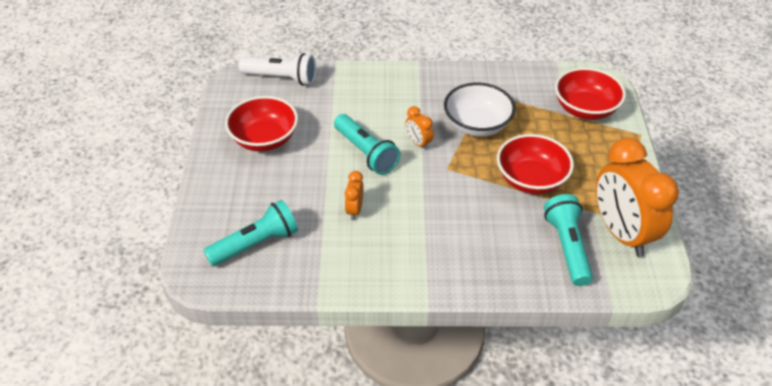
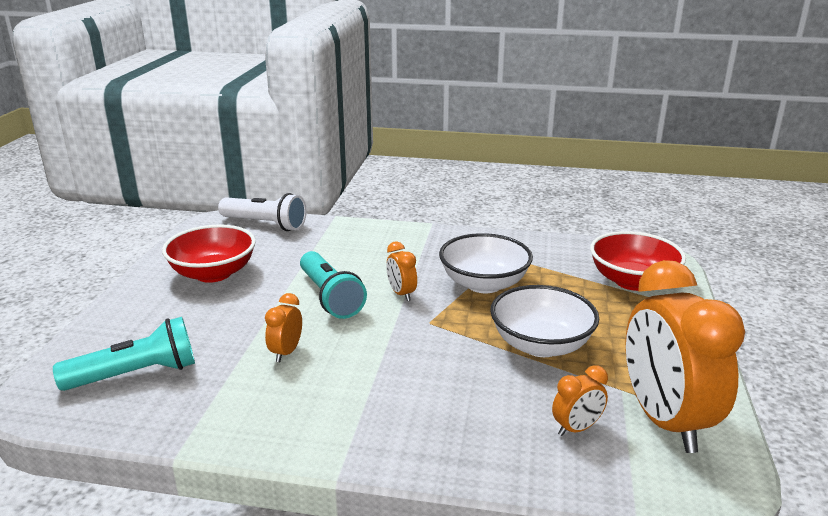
camera: 10 degrees right, 20 degrees down
red bowl [497,134,574,194] -> white bowl [490,285,599,357]
turquoise flashlight [544,194,593,286] -> orange clock [552,365,608,436]

